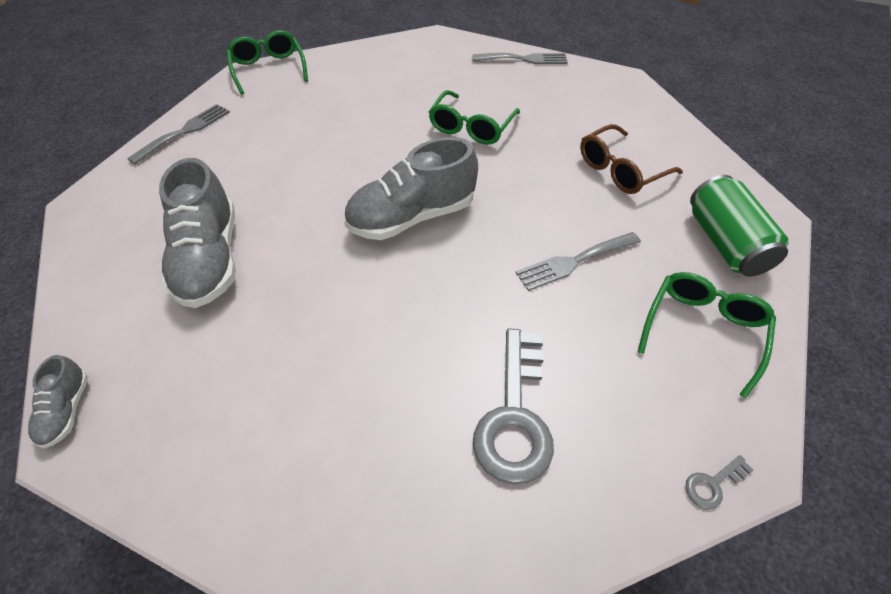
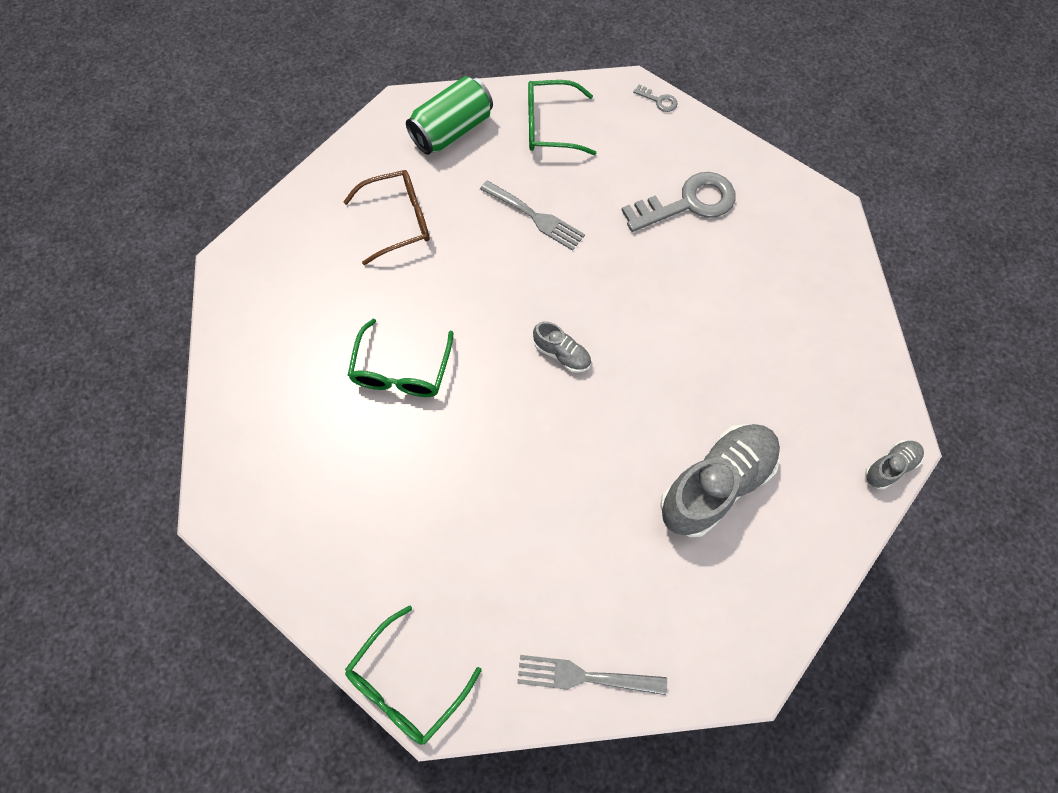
camera: 120 degrees left, 15 degrees up
grey shoe [344,137,478,240] -> grey shoe [533,321,591,373], size x0.48
green glasses [429,90,520,145] -> green glasses turned 105 degrees clockwise [348,319,453,397]
grey fork [472,53,568,64] -> none
brown glasses [580,124,683,194] -> brown glasses turned 45 degrees counterclockwise [343,170,430,265]

